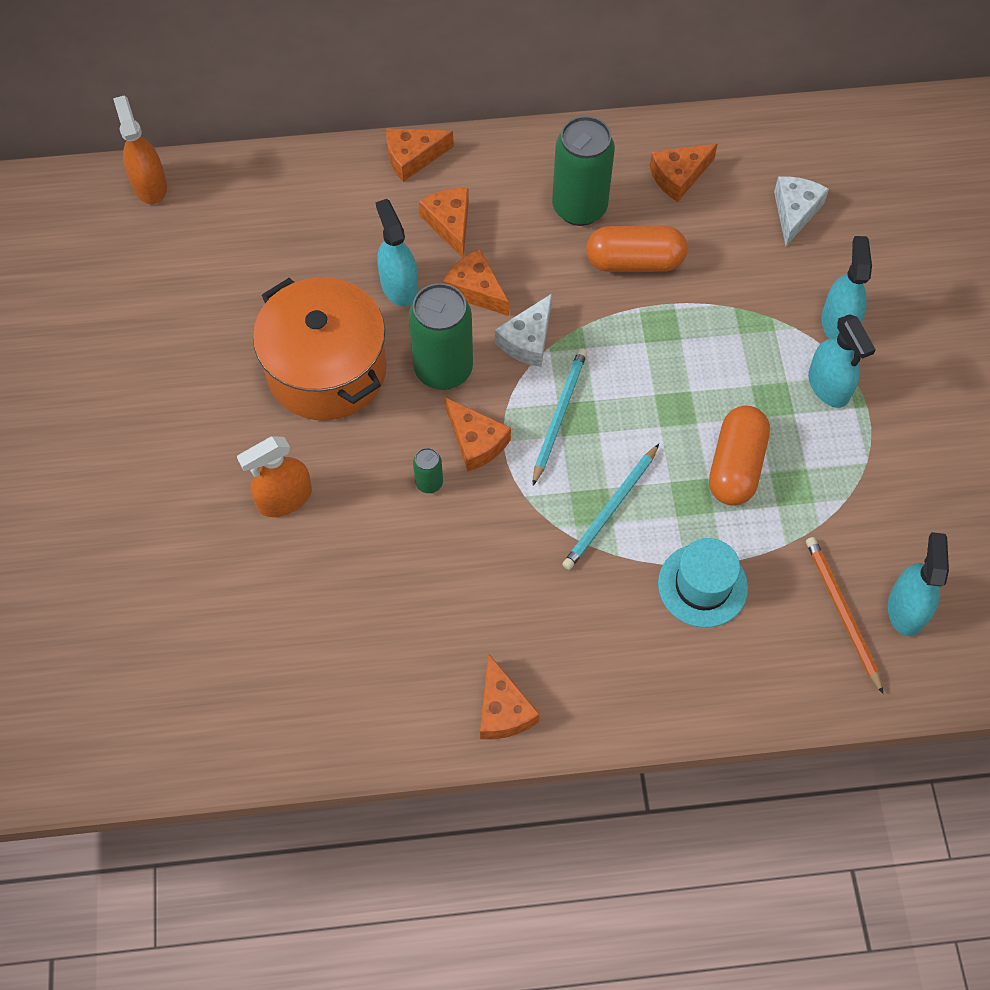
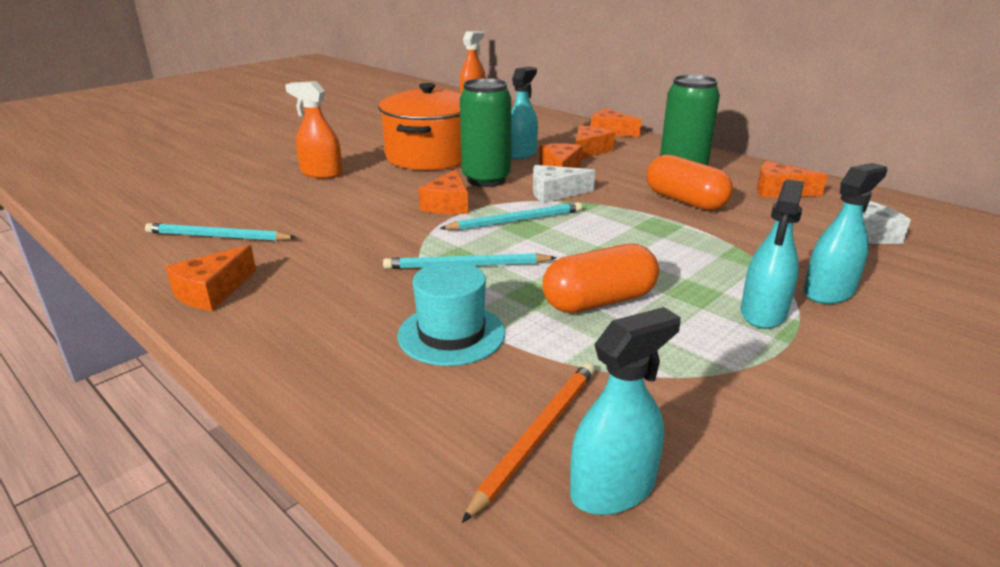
camera: 50 degrees right, 35 degrees down
green can [413,448,443,493] -> none
none -> turquoise pencil [145,223,297,241]

